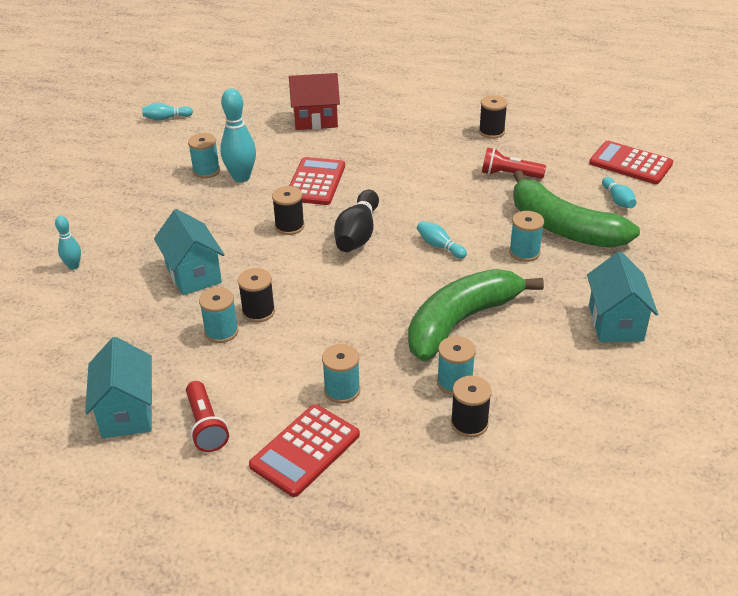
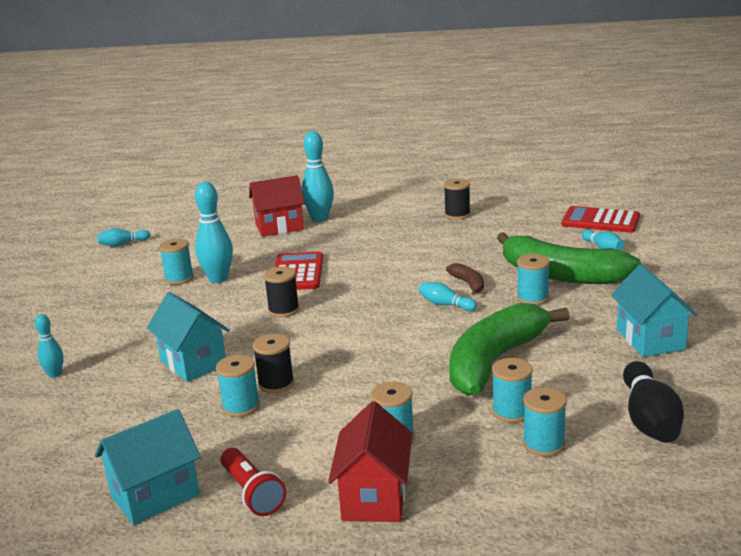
camera: 10 degrees left, 15 degrees down
turquoise house [85,337,152,438] -> turquoise house turned 75 degrees clockwise [95,409,201,525]
red calculator [249,404,360,497] -> red house [328,401,412,522]
black bowling pin [334,190,379,252] -> black bowling pin moved to [623,361,684,443]
black spool [451,376,492,438] -> turquoise spool [523,387,567,457]
red flashlight [482,147,546,179] -> none
none -> turquoise bowling pin [301,131,334,222]
none -> brown banana [446,263,484,295]

